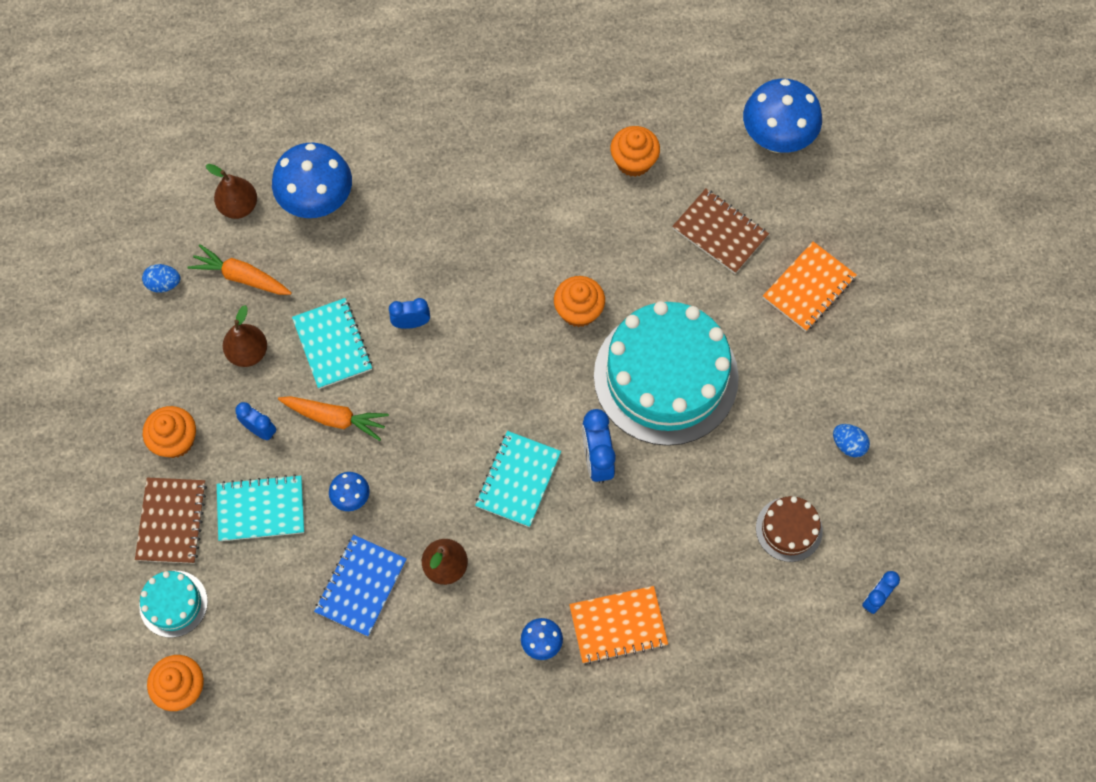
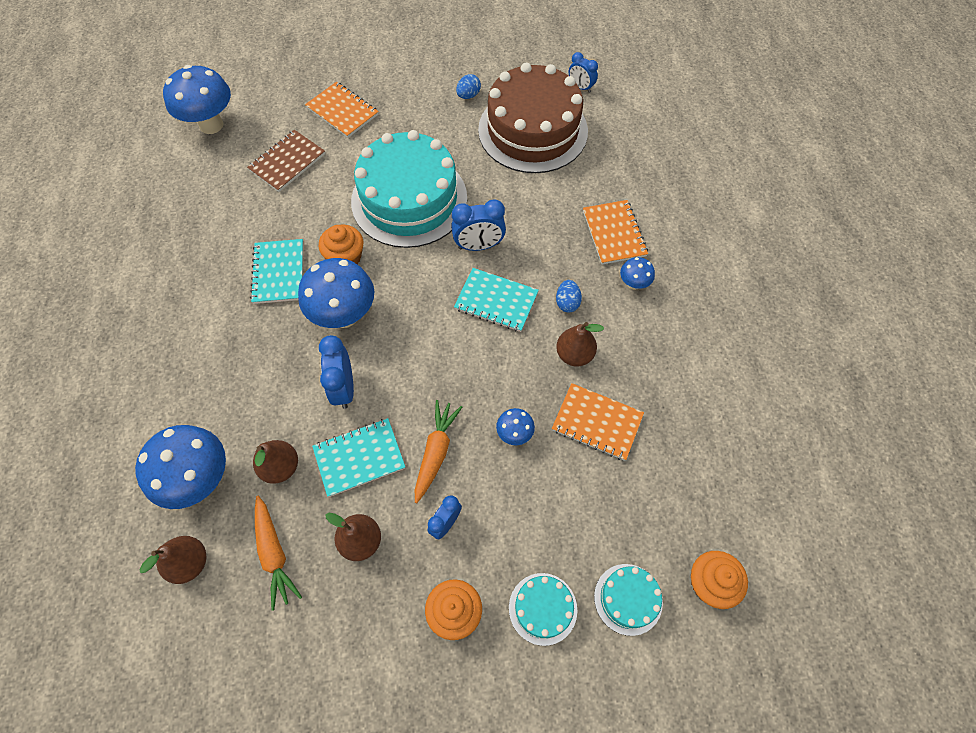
camera: 90 degrees left, 5 degrees down
brown notebook [135,478,207,564] -> turquoise cake [509,573,577,646]
blue egg [142,264,180,293] -> blue egg moved to [556,280,582,313]
orange carrot [188,244,292,295] -> orange carrot turned 45 degrees counterclockwise [255,496,302,611]
turquoise notebook [217,474,304,541] -> turquoise notebook moved to [250,239,303,304]
blue notebook [314,535,407,637] -> orange notebook [552,383,644,461]
blue clock [389,298,430,329] -> blue clock [319,335,354,409], size x1.55
orange cupcake [610,126,660,177] -> none
brown cake [756,496,823,562] -> brown cake [478,63,588,173], size x2.24
none -> brown pear [253,440,298,484]
none -> blue mushroom [298,258,374,328]

